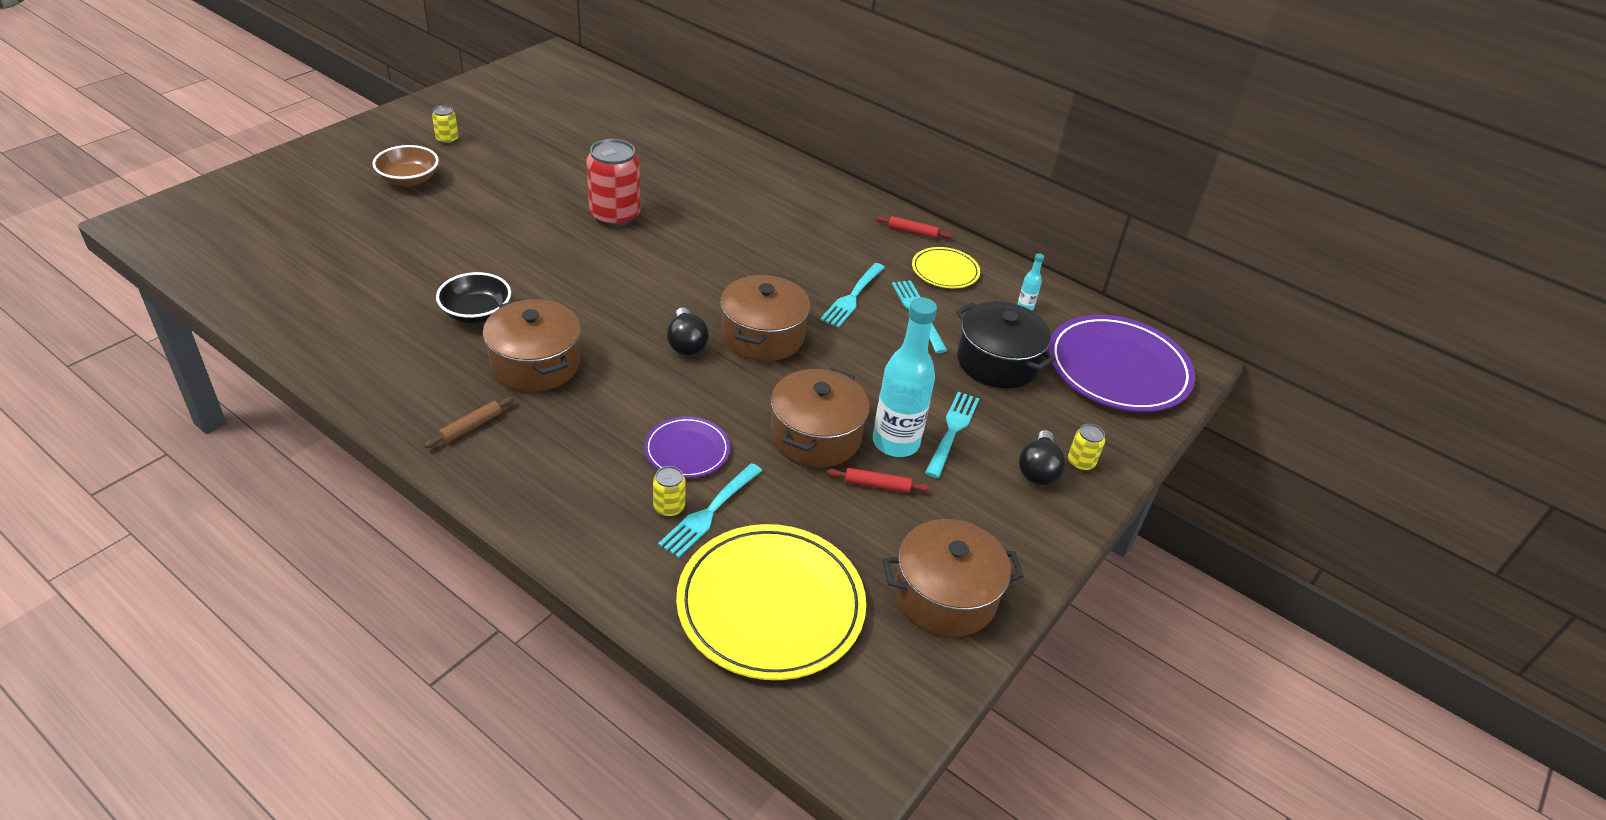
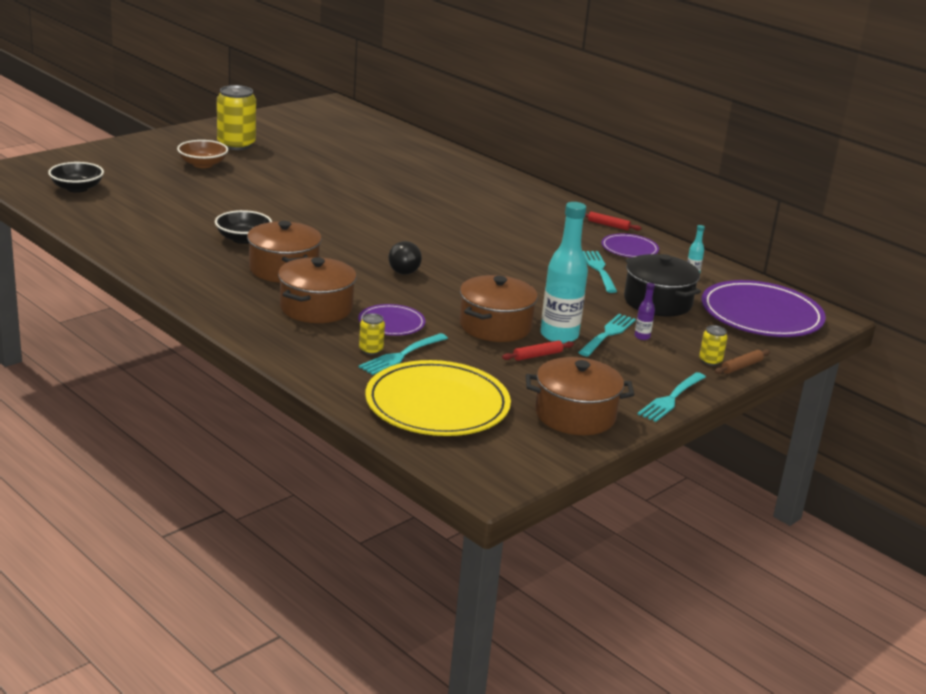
camera: 10 degrees right, 15 degrees down
brown rolling pin [424,397,514,448] -> brown rolling pin moved to [715,349,770,374]
yellow can [432,105,458,144] -> yellow can [217,85,256,150], size x2.13
red can [586,139,640,227] -> none
brown pot [720,274,810,361] -> brown pot moved to [278,257,357,323]
turquoise fork [820,263,885,327] -> turquoise fork moved to [638,372,706,422]
red rolling pin [827,468,930,493] -> red rolling pin turned 45 degrees counterclockwise [502,340,574,361]
yellow plate [912,247,980,288] -> purple plate [601,234,659,258]
black light bulb [1019,430,1065,485] -> none
none -> black bowl [48,162,104,193]
none -> purple bottle [635,283,655,340]

